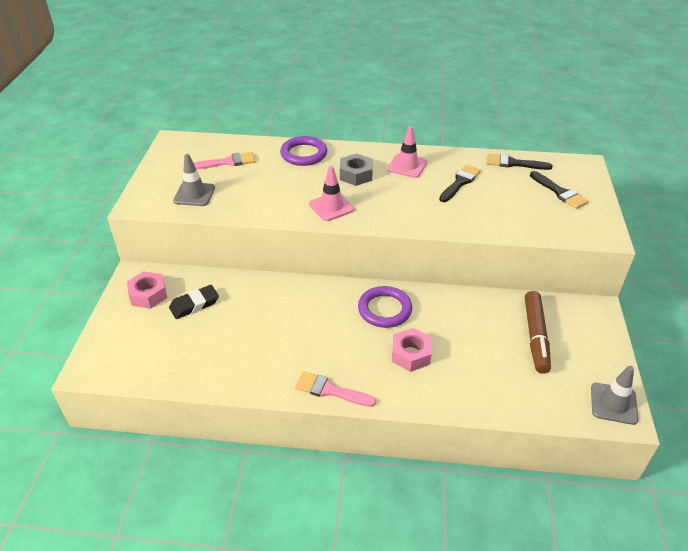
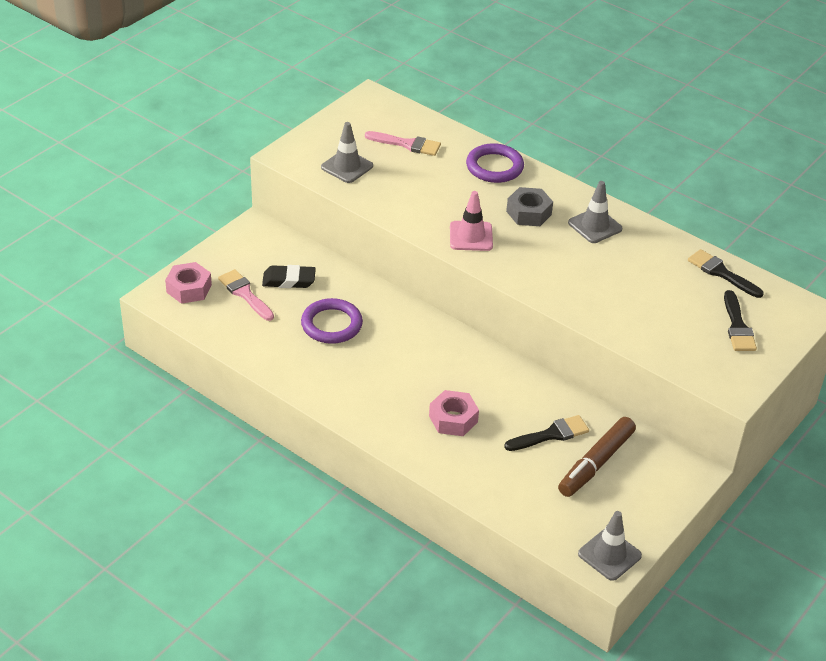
camera: 30 degrees right, 0 degrees up
pink nut [127,271,167,309] -> pink nut moved to [165,262,212,304]
pink brush [295,371,376,407] -> pink brush moved to [218,269,274,321]
purple ring [358,286,412,328] -> purple ring moved to [301,298,363,344]
pink traffic cone [387,126,427,178] -> grey traffic cone [568,181,622,243]
black brush [439,165,481,202] -> black brush moved to [504,415,589,451]

